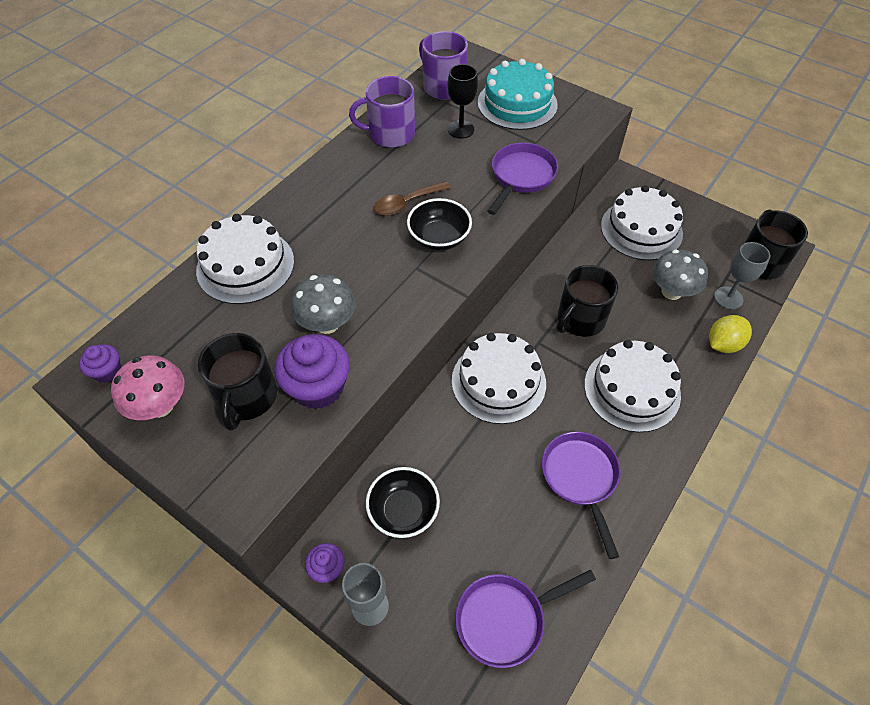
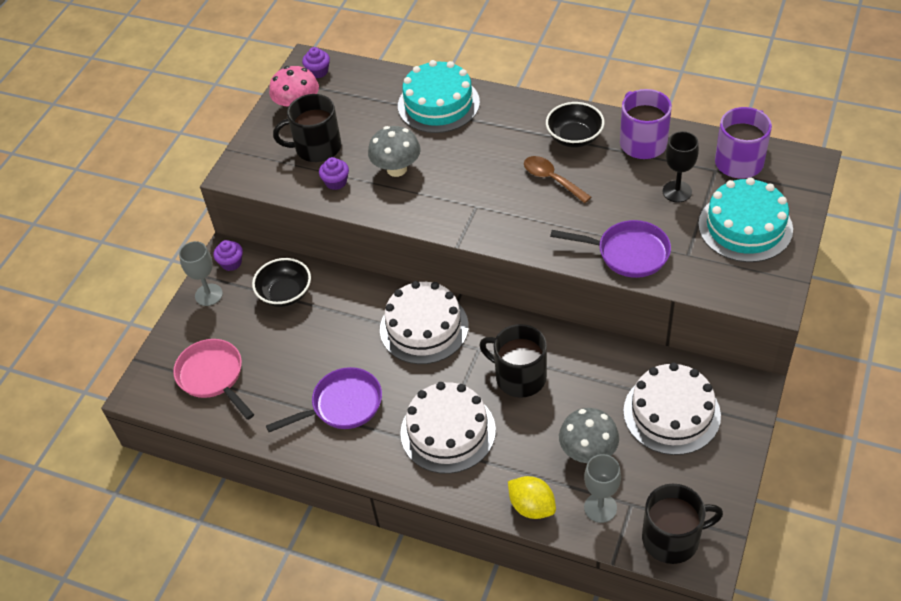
camera: 80 degrees right, 5 degrees down
white cake [196,214,294,304] -> turquoise cake [398,60,480,133]
purple cupcake [274,334,350,409] -> purple cupcake [319,157,349,190], size x0.53
black bowl [407,198,472,251] -> black bowl moved to [546,102,605,148]
purple pan [455,570,596,668] -> pink pan [173,339,254,420]

